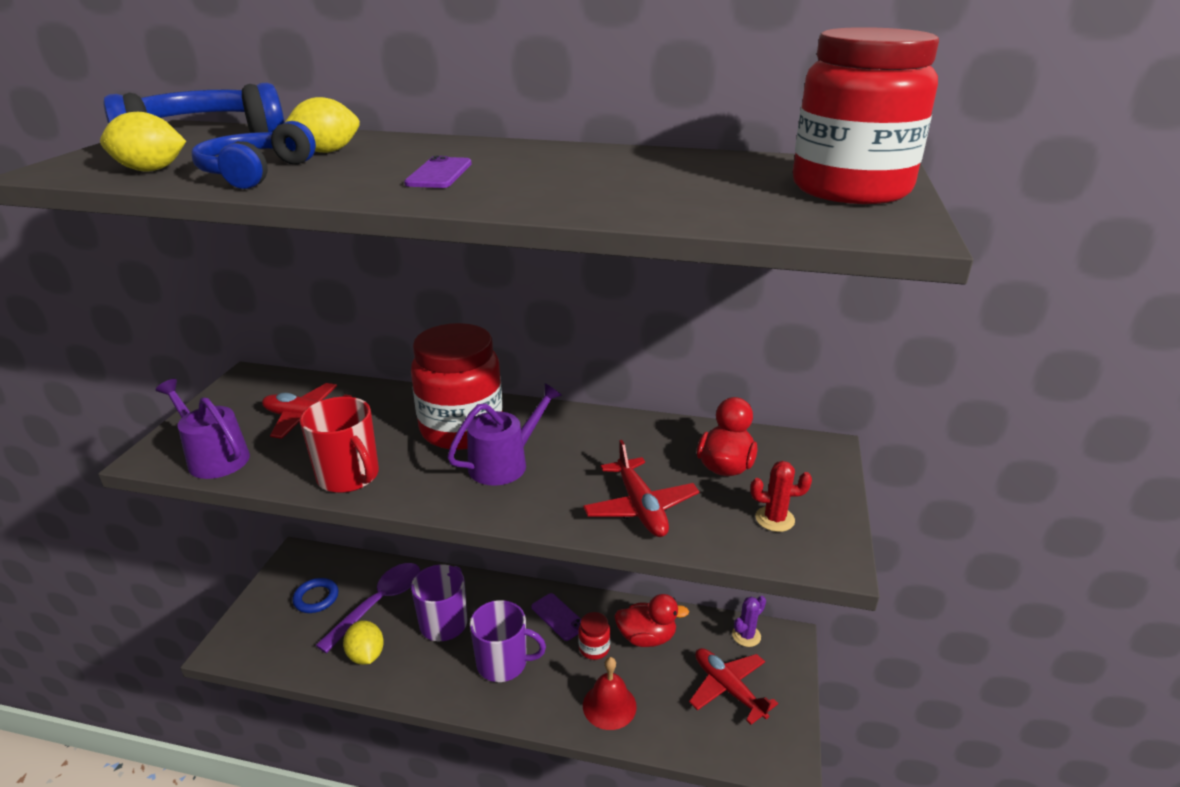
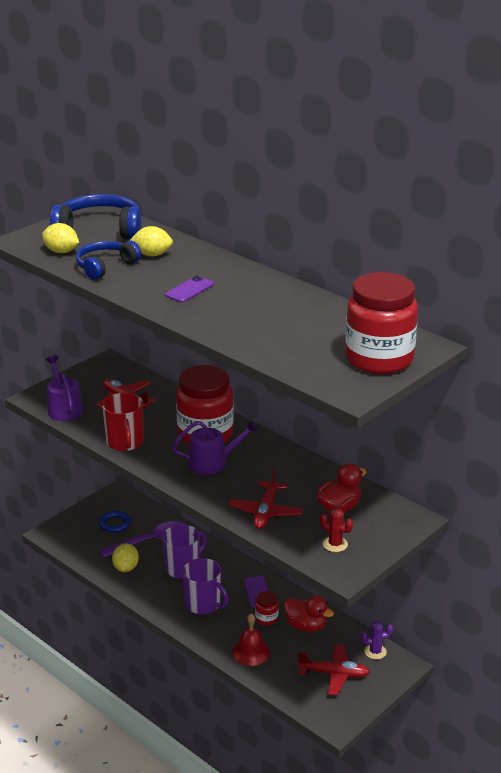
camera: 30 degrees right, 0 degrees up
red plane [689,648,778,725] -> red plane turned 105 degrees clockwise [298,644,370,695]

